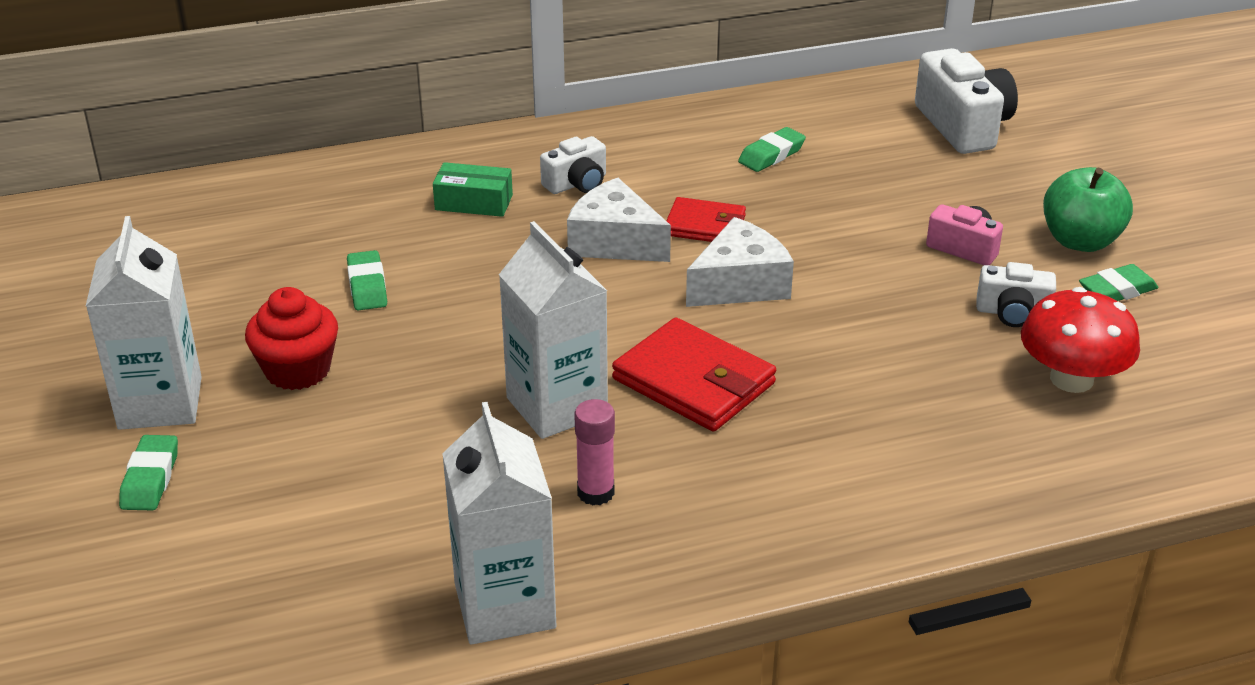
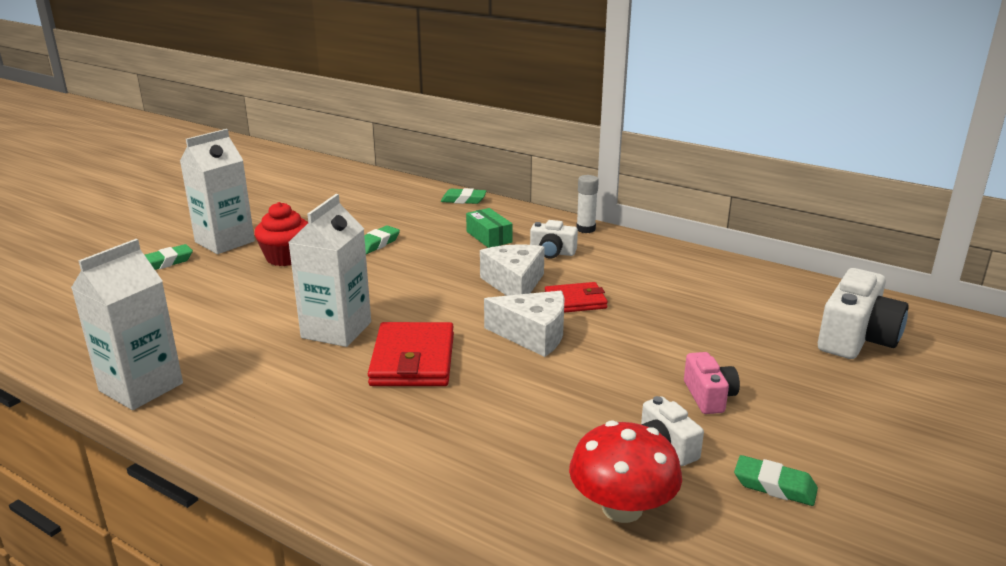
camera: 50 degrees right, 10 degrees down
pink glue stick [574,399,615,505] -> none
red wallet [666,197,746,242] -> red wallet turned 75 degrees counterclockwise [545,282,608,313]
green eraser [738,127,806,172] -> green eraser moved to [441,188,486,204]
green apple [1043,167,1133,252] -> none
none -> white glue stick [576,175,599,233]

